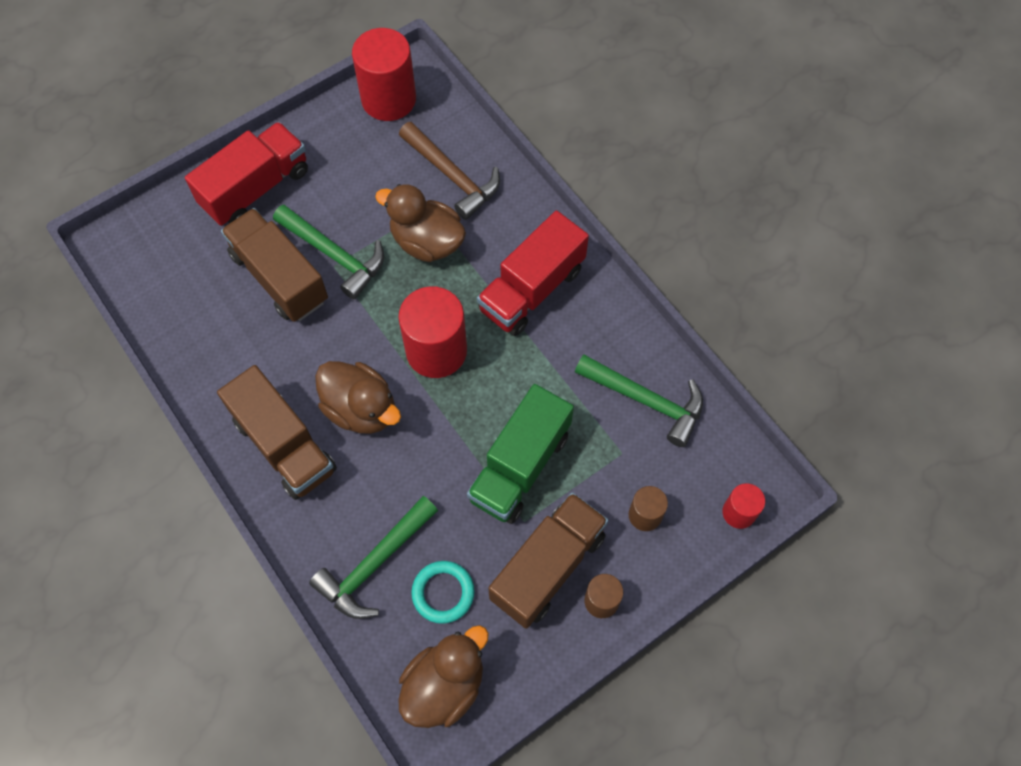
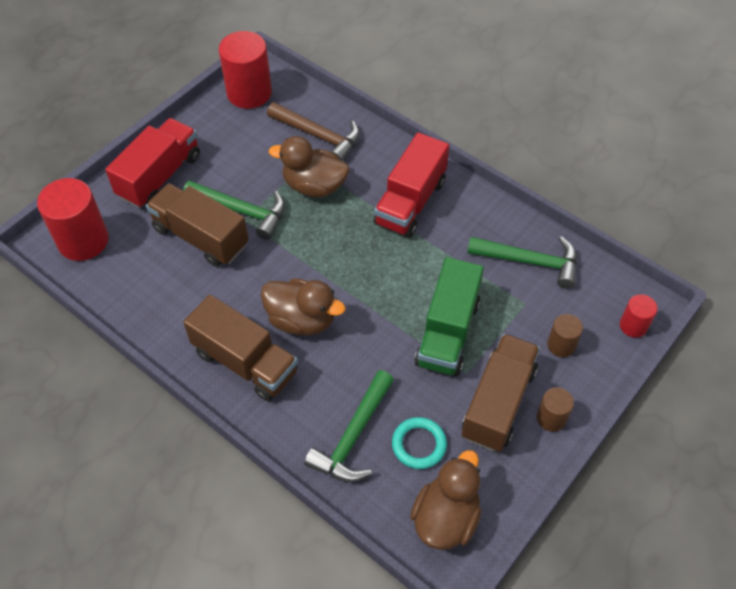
camera: 15 degrees left, 10 degrees down
red cylinder [398,286,467,378] -> red cylinder moved to [37,178,109,261]

